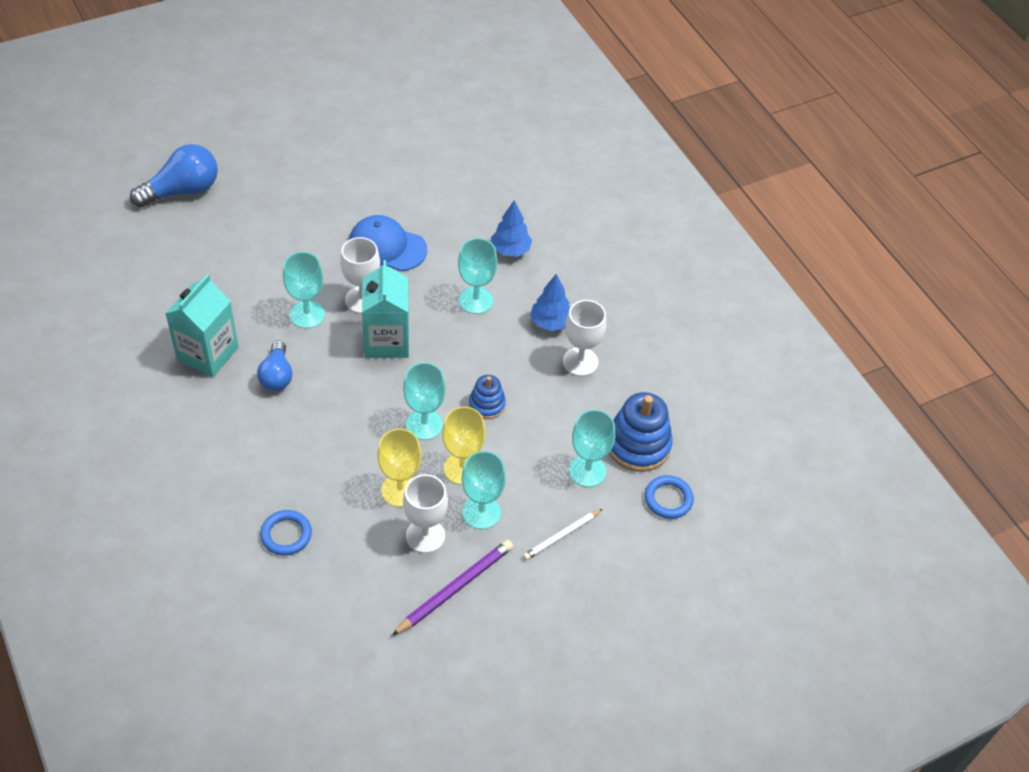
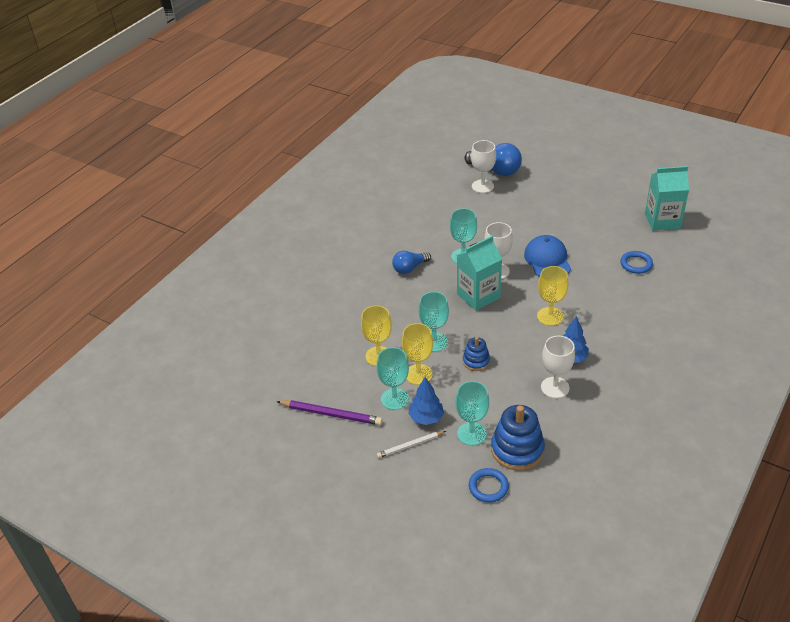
camera: 65 degrees right, 10 degrees down
turquoise carton [165,274,239,377] -> turquoise carton moved to [645,166,689,231]
blue ring [260,510,312,556] -> blue ring moved to [620,251,653,274]
white goblet [403,474,448,553] -> white goblet moved to [471,140,496,193]
turquoise goblet [458,238,497,314] -> yellow goblet [537,266,568,326]
blue tree [491,200,532,257] -> blue tree moved to [408,377,444,425]
white pencil [523,509,603,560] -> white pencil turned 45 degrees counterclockwise [377,431,446,458]

